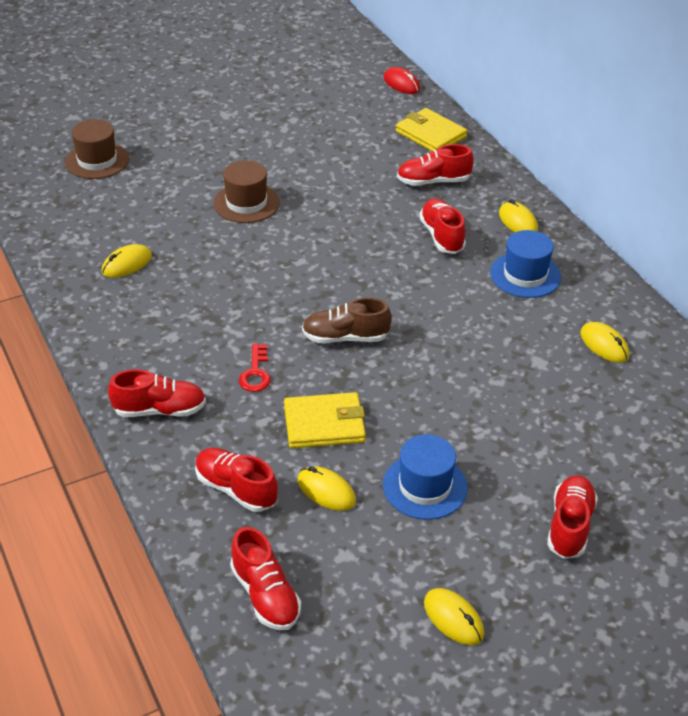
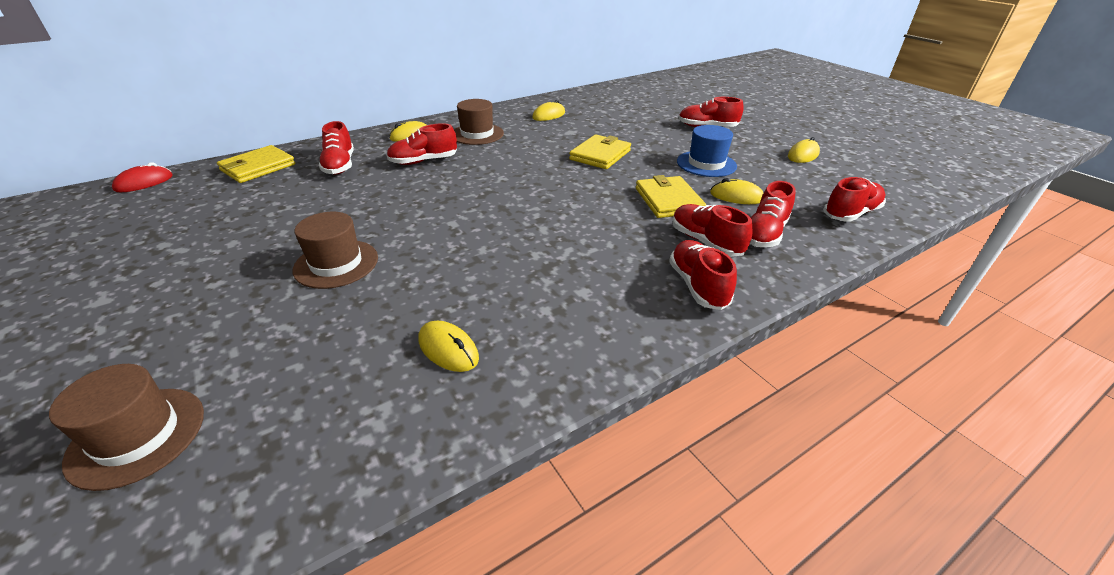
camera: 95 degrees left, 5 degrees down
red key [239,344,271,392] -> none
yellow mouse [297,466,356,511] -> yellow mouse turned 75 degrees clockwise [710,178,763,204]
brown shoe [302,298,392,343] -> none
blue hat [490,230,561,298] -> brown hat [454,99,504,145]
none -> yellow wallet [569,134,631,169]
none -> red shoe [672,204,752,257]

